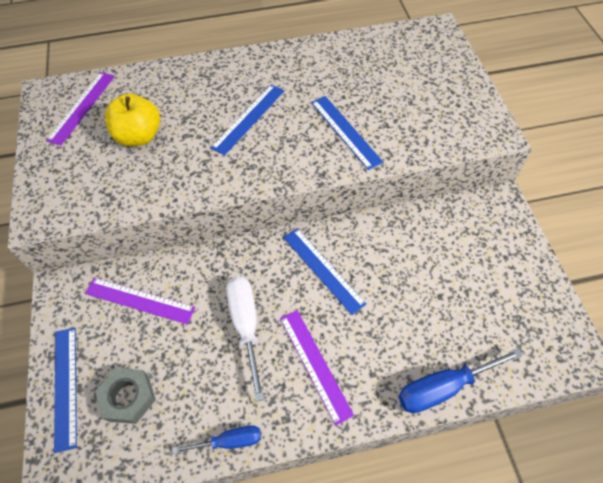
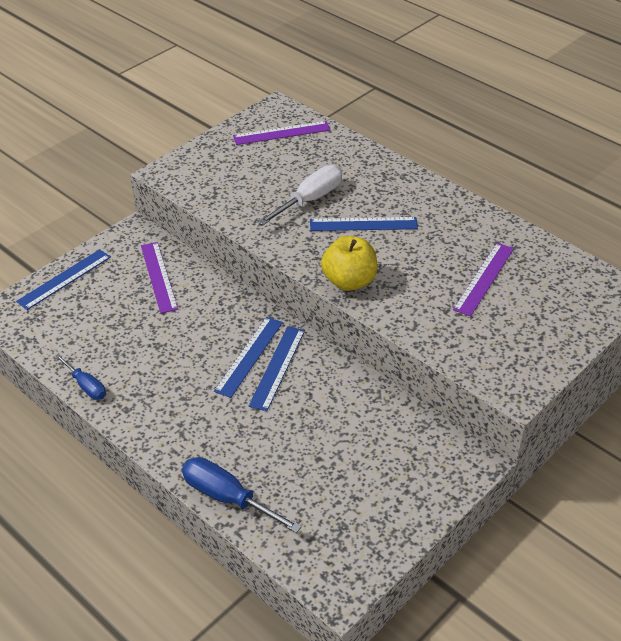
camera: 55 degrees right, 15 degrees down
grey nut [95,368,156,424] -> none
yellow apple [105,93,160,146] -> yellow apple moved to [321,236,378,291]
white screwdriver [226,276,265,402] -> white screwdriver moved to [258,165,342,225]
purple ruler [280,310,354,426] -> purple ruler moved to [453,243,514,317]
blue ruler [311,96,383,170] -> blue ruler moved to [214,317,283,398]

